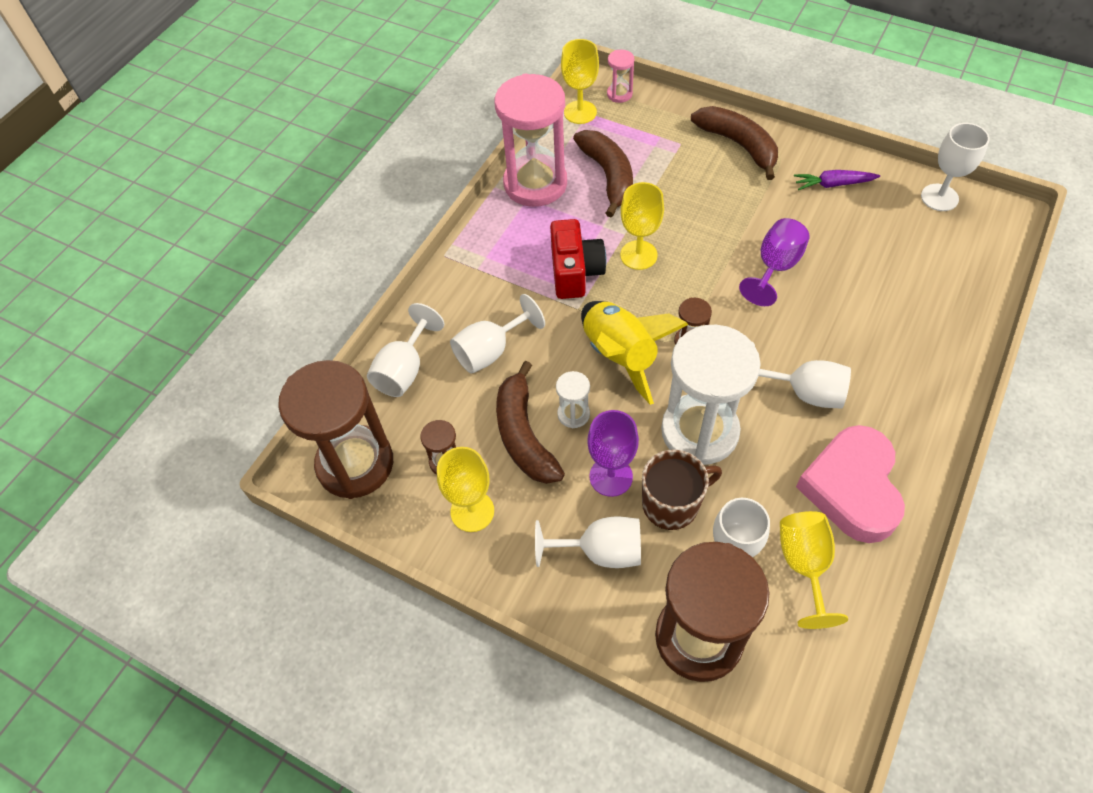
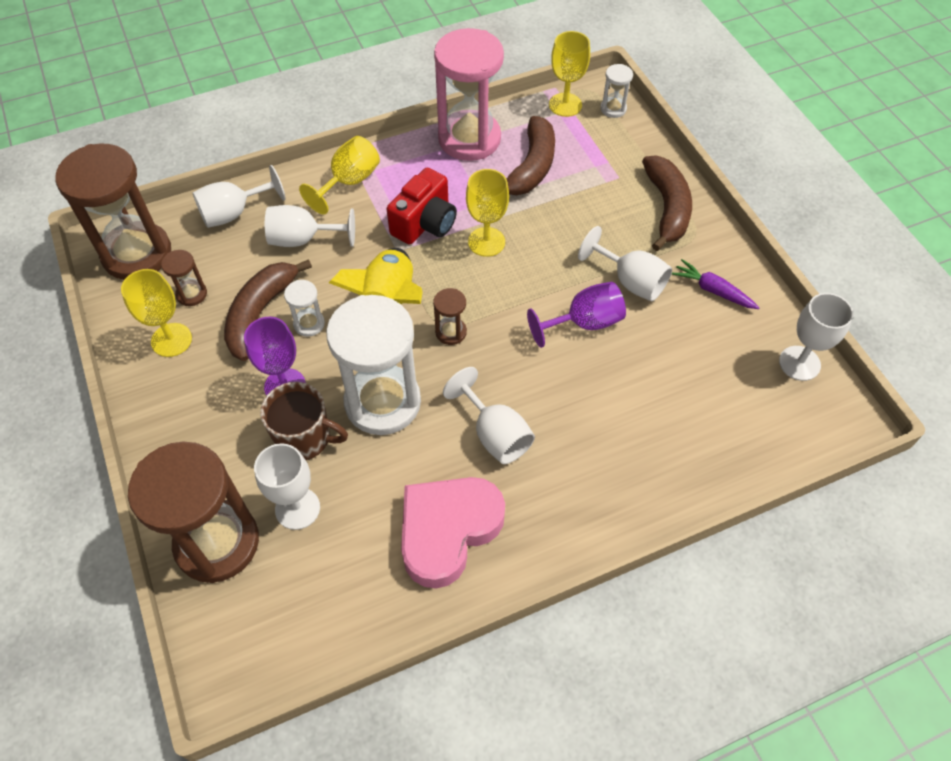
camera: 35 degrees right, 0 degrees up
white goblet [535,517,641,568] -> white goblet moved to [578,226,672,301]
pink hourglass [607,50,634,103] -> white hourglass [600,64,633,118]
yellow goblet [780,511,848,629] -> yellow goblet moved to [299,136,380,215]

